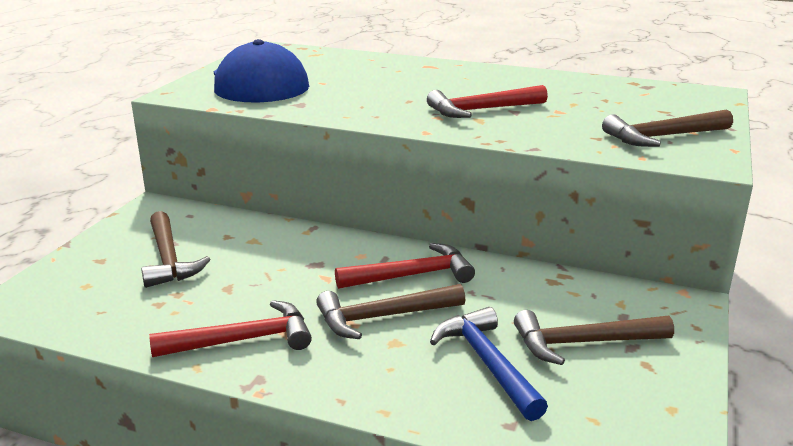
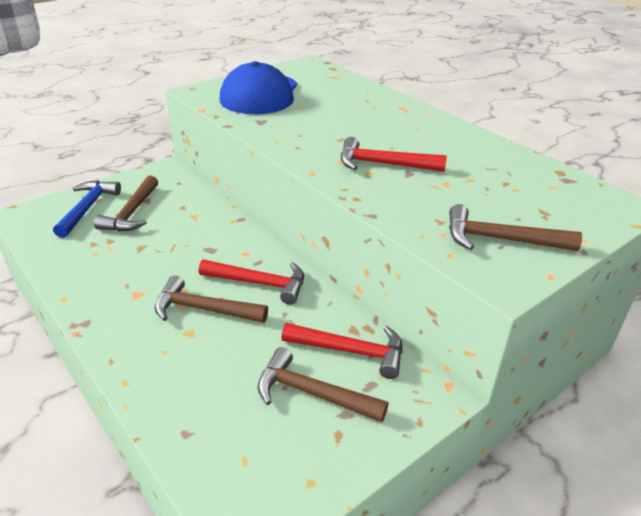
camera: 30 degrees right, 10 degrees up
red hammer [149,300,312,357] -> red hammer moved to [282,323,403,379]
blue hammer [430,307,548,421] -> blue hammer moved to [53,180,121,238]

